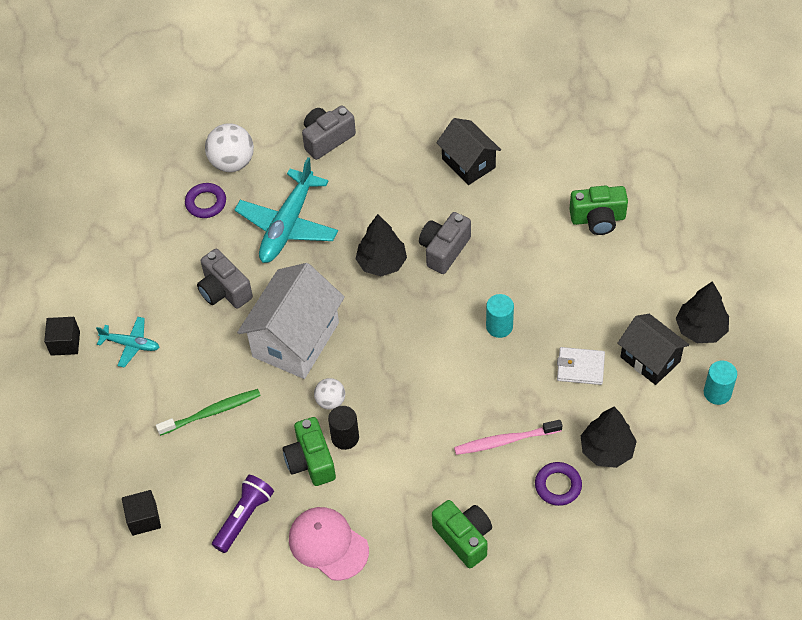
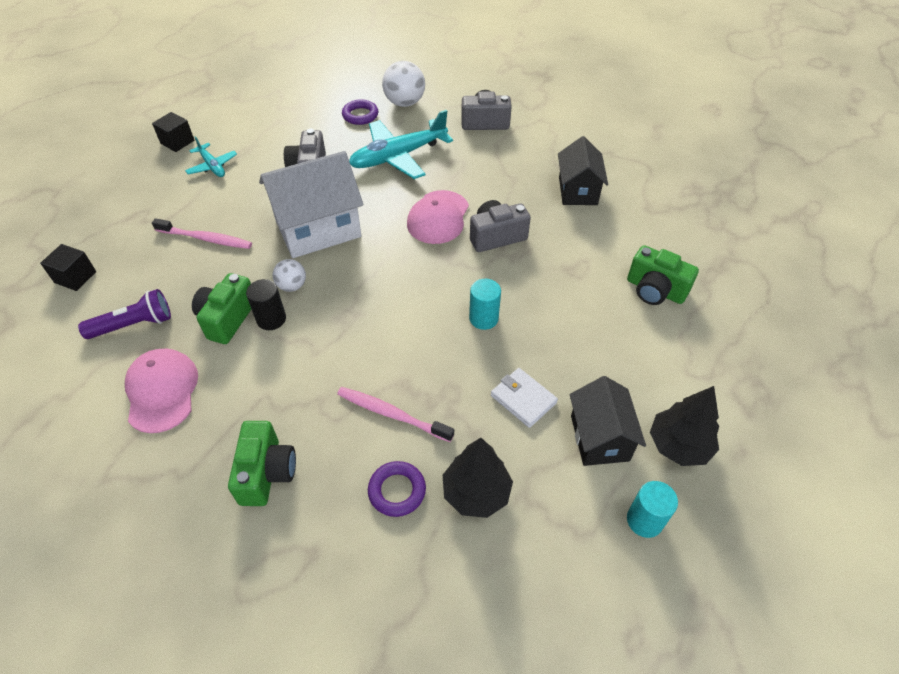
camera: 35 degrees right, 5 degrees down
green toothbrush [156,389,261,436] -> pink toothbrush [152,218,252,249]
black tree [355,214,407,276] -> pink cap [407,190,469,244]

